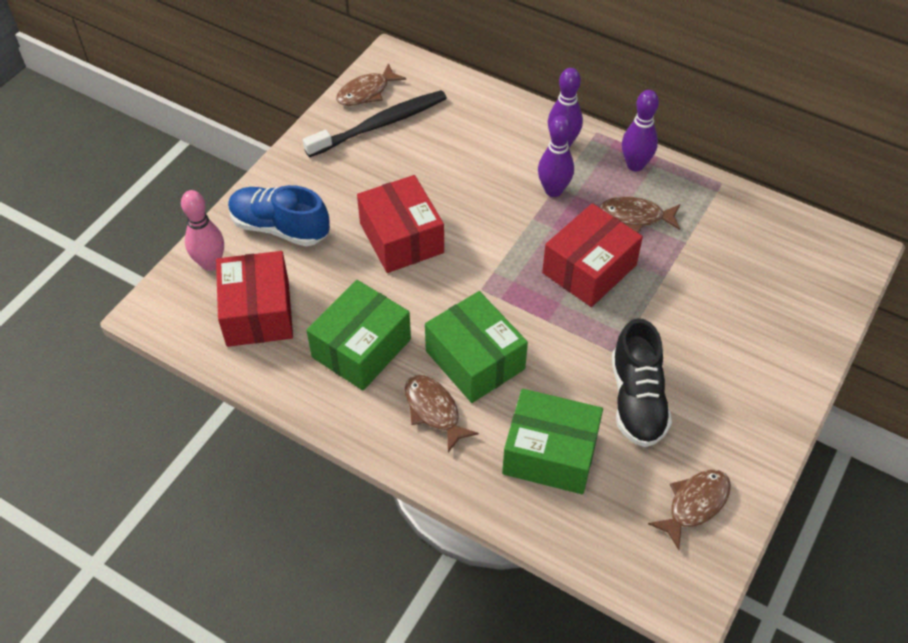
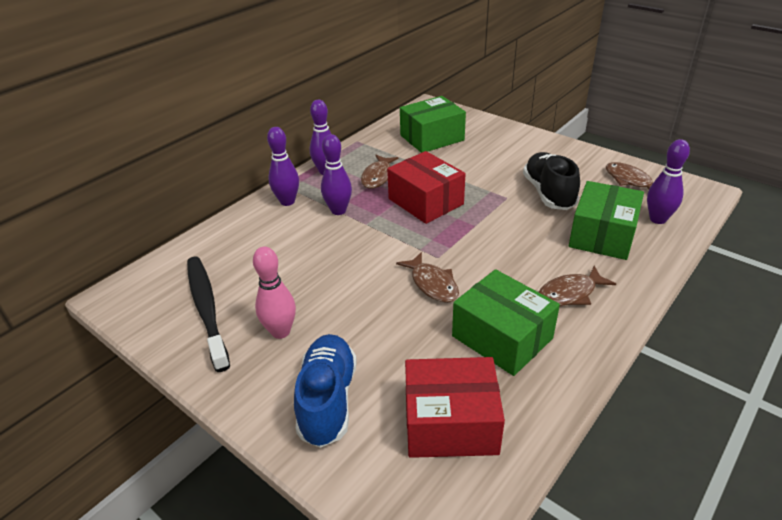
camera: 80 degrees left, 15 degrees down
pink bowling pin [181,190,224,271] -> pink bowling pin moved to [253,247,296,339]
blue shoe [228,185,330,246] -> blue shoe turned 150 degrees clockwise [294,334,357,448]
brown fish [336,63,406,106] -> brown fish moved to [396,252,459,303]
red box [357,175,444,273] -> none
green box [425,291,528,403] -> green box moved to [400,96,466,153]
black shoe [612,318,672,447] -> black shoe turned 105 degrees counterclockwise [523,152,580,210]
none -> purple bowling pin [647,139,690,224]

